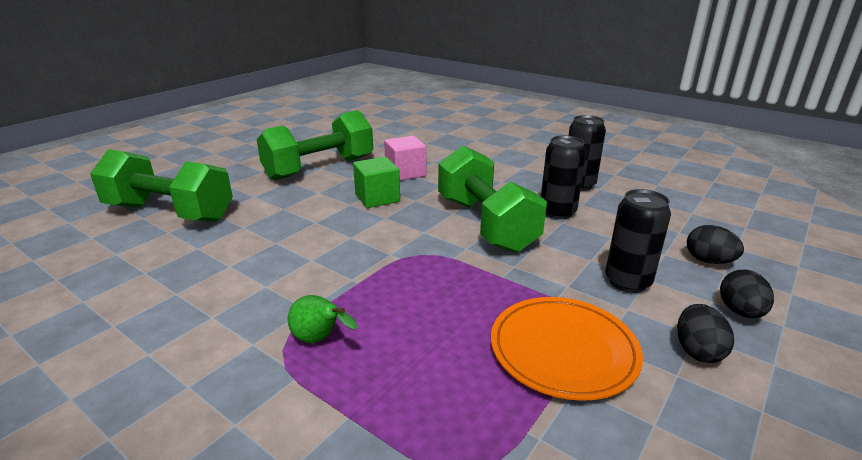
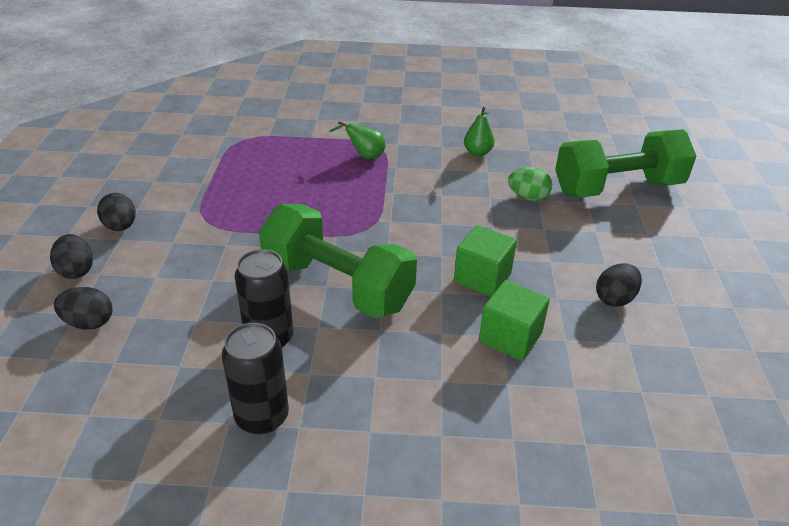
camera: 145 degrees right, 10 degrees up
green dumbbell [257,110,373,180] -> black egg [596,263,642,307]
pink cube [384,136,426,181] -> green cube [479,280,550,361]
orange plate [491,297,643,401] -> none
black can [605,189,671,293] -> none
none -> green pear [464,107,494,157]
none -> green egg [508,167,552,201]

